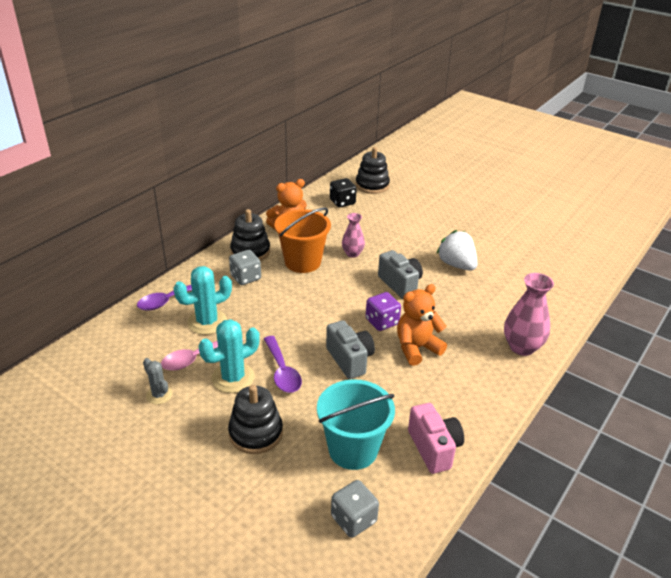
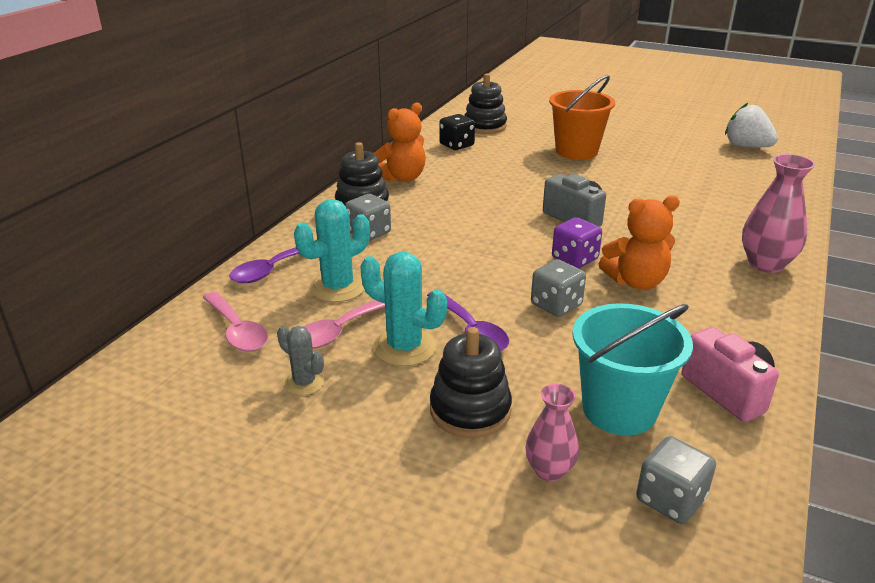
camera: 10 degrees left, 5 degrees down
turquoise cactus [199,319,260,393] -> turquoise cactus turned 75 degrees clockwise [360,252,447,366]
orange bucket [274,207,331,273] -> orange bucket moved to [549,75,615,160]
grey camera [326,320,375,379] -> grey dice [531,259,586,317]
pink vase [342,213,365,258] -> pink vase moved to [525,384,579,481]
orange teddy bear [397,284,447,366] -> orange teddy bear turned 150 degrees counterclockwise [599,195,680,290]
white strawberry [436,230,478,271] -> white strawberry moved to [725,103,778,147]
none -> pink spoon [202,292,268,352]

